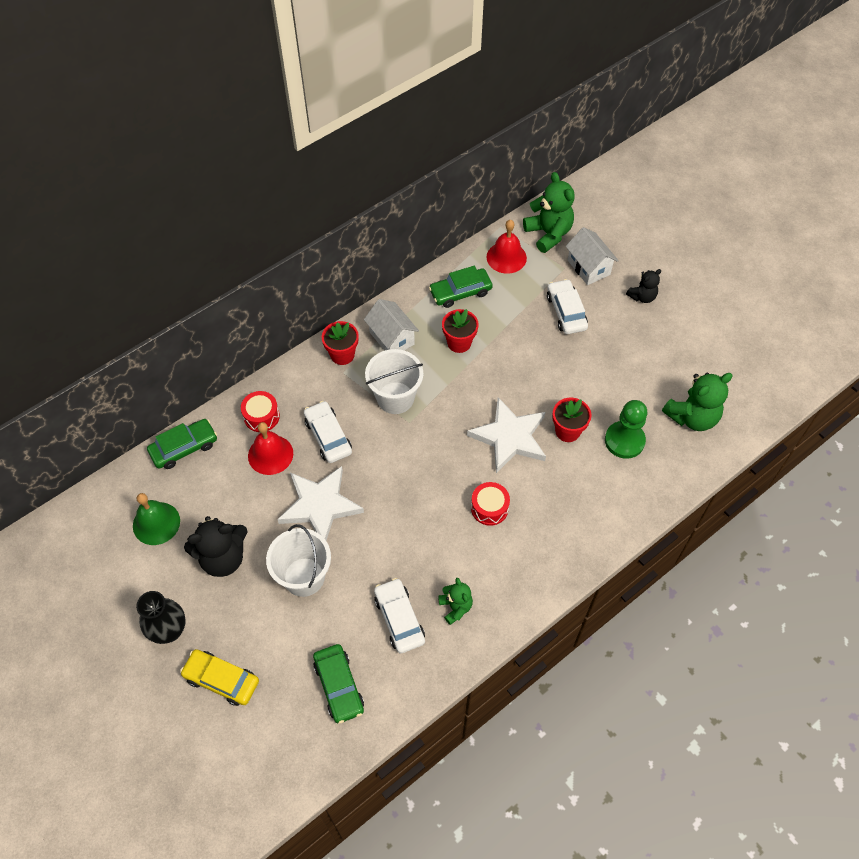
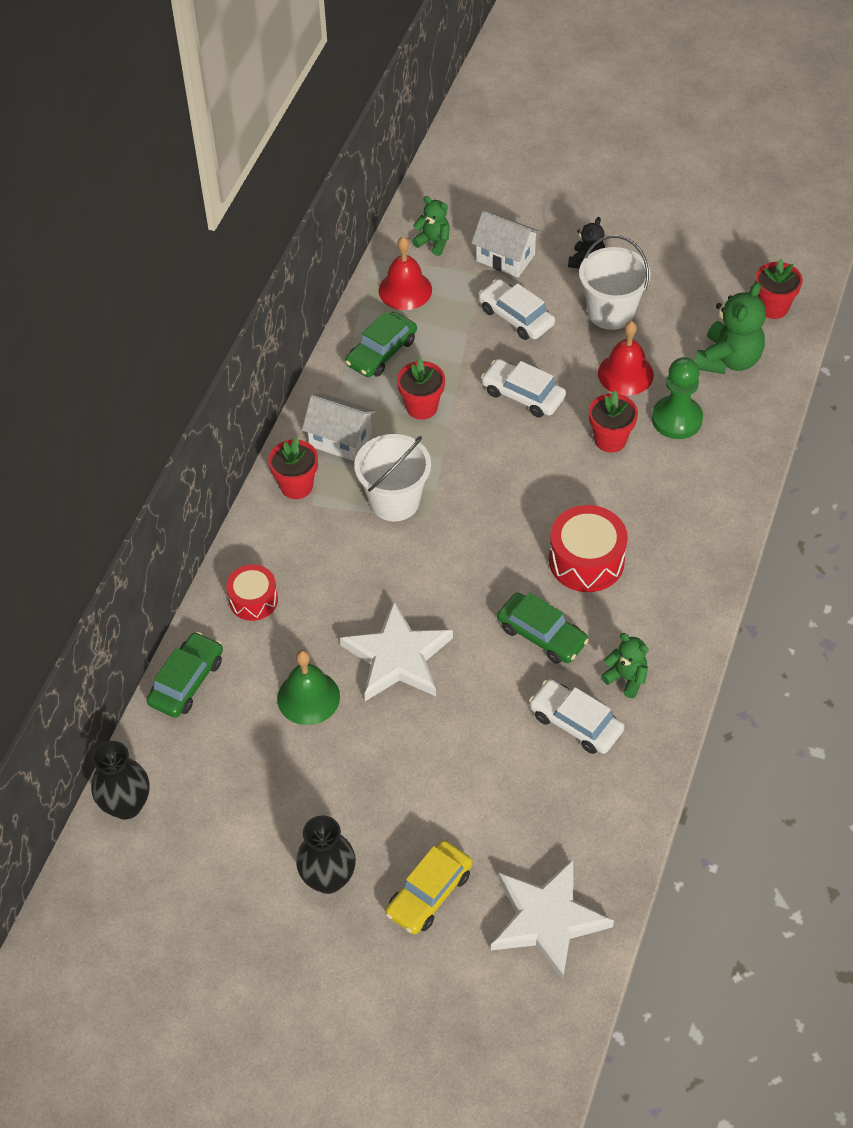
camera: 30 degrees left, 5 degrees down
green bell [133,493,180,545] -> green bell moved to [277,650,340,725]
yellow car [180,649,259,706] -> yellow car turned 45 degrees counterclockwise [385,840,473,935]
black teddy bear [184,516,248,577] -> none
red bell [248,422,293,475] -> red bell moved to [598,321,654,395]
white bucket [266,524,331,597] -> white bucket moved to [579,235,651,330]
white car [304,401,352,463] -> white car moved to [481,359,566,417]
green car [313,644,364,724] -> green car moved to [497,592,589,664]
white star [467,397,546,473] -> white star moved to [491,860,614,981]
red drum [471,482,510,526] -> red drum [549,505,628,592], size x1.57
green teddy bear [523,172,575,253] -> green teddy bear [412,196,450,256], size x0.58
none -> black vase [91,741,150,819]
none -> red flower pot [755,259,803,319]

